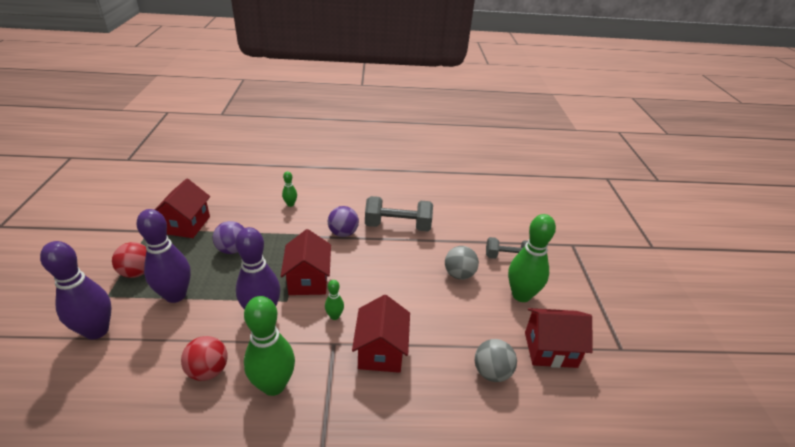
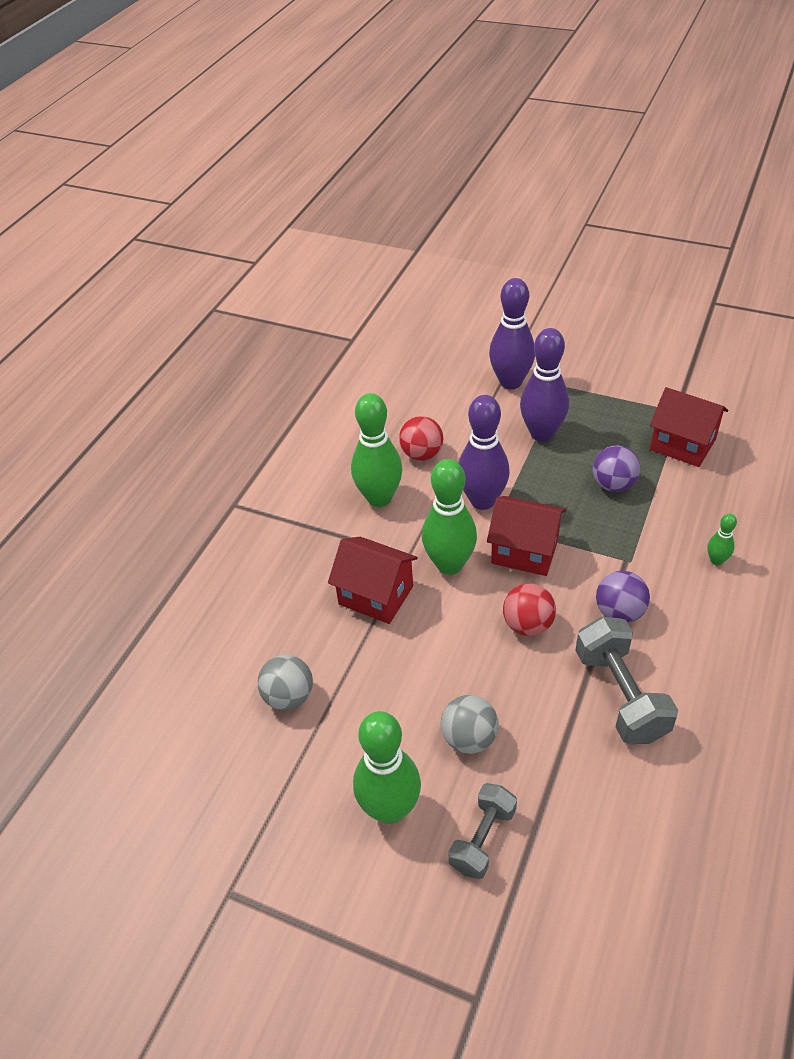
camera: 120 degrees right, 10 degrees up
red ball [112,242,147,278] -> red ball moved to [503,583,556,636]
green bowling pin [325,280,344,320] -> green bowling pin [422,459,477,575], size x2.16
grey dumbbell [365,196,433,231] -> grey dumbbell turned 45 degrees counterclockwise [575,617,678,744]
red house [525,308,593,368] -> none

